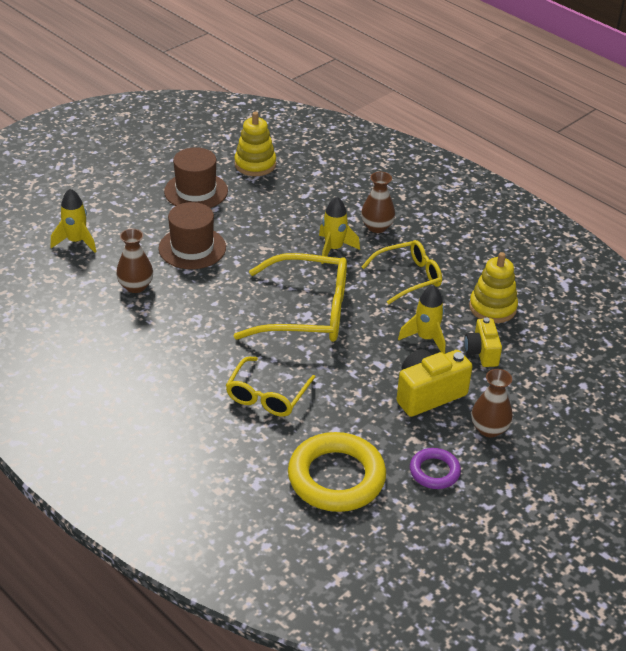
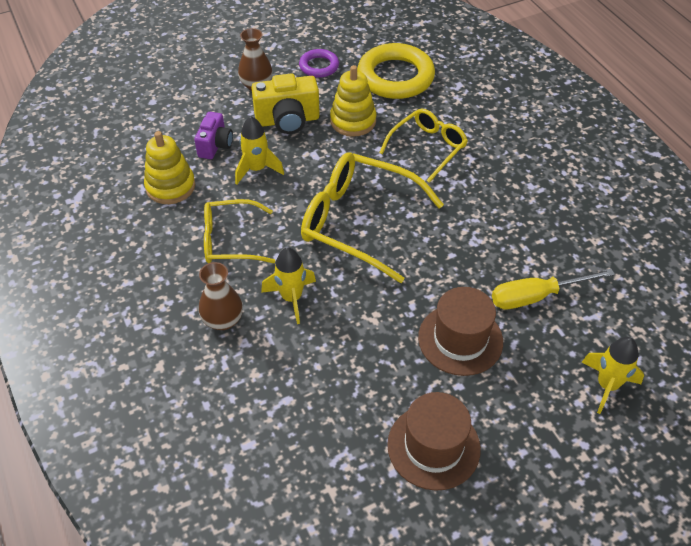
camera: 160 degrees left, 10 degrees up
brown vase [116,229,153,293] -> yellow screwdriver [492,269,615,309]
yellow stacking toy [234,112,276,176] -> yellow stacking toy moved to [330,65,376,137]
yellow camera [464,317,502,367] -> purple camera [194,112,233,159]

